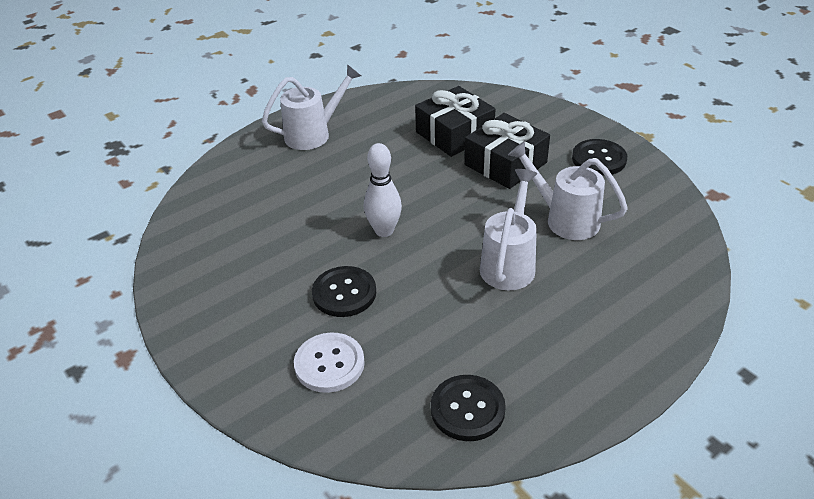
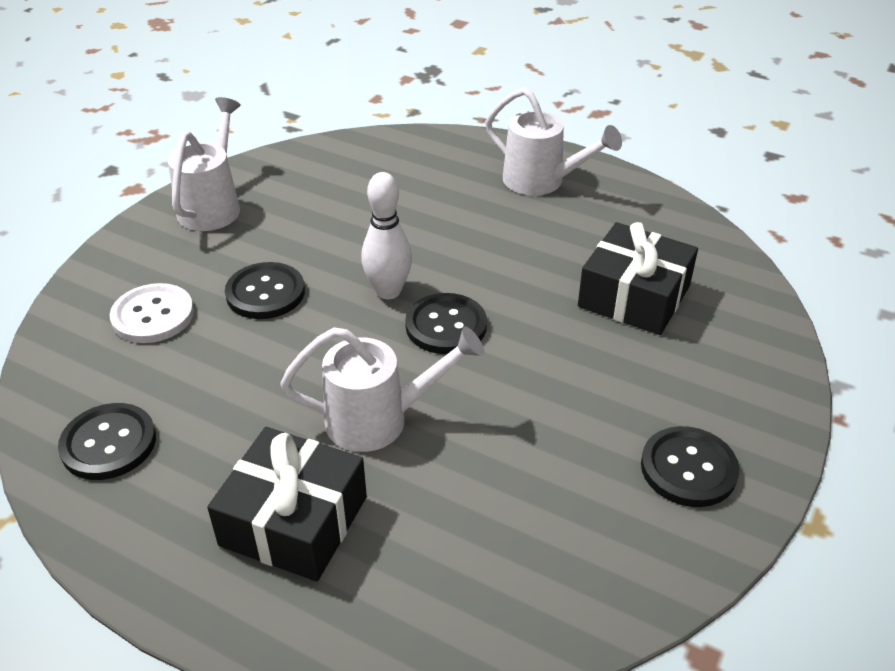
camera: 65 degrees right, 0 degrees up
black gift [465,113,550,189] -> black gift moved to [207,427,367,581]
white watering can [508,141,628,240] -> white watering can moved to [168,97,241,231]
none -> black button [405,293,487,354]

